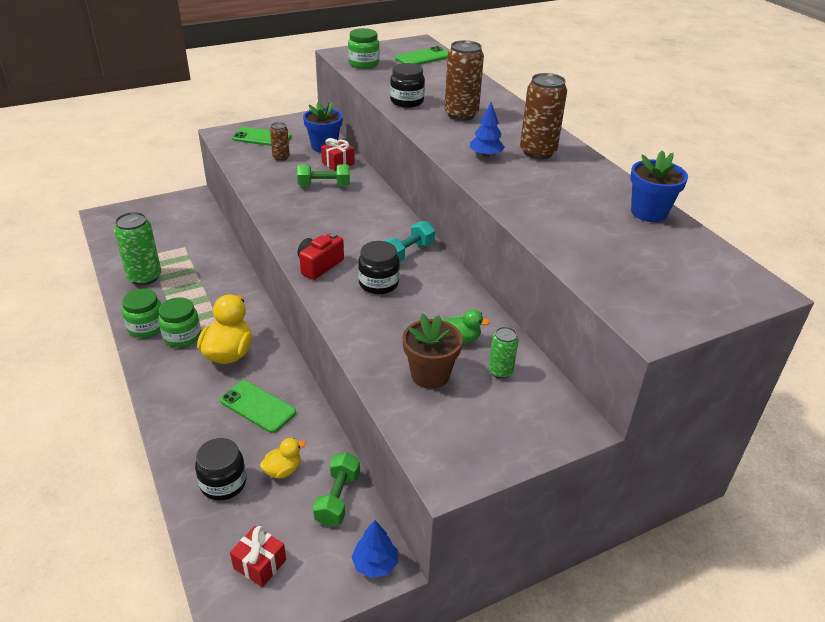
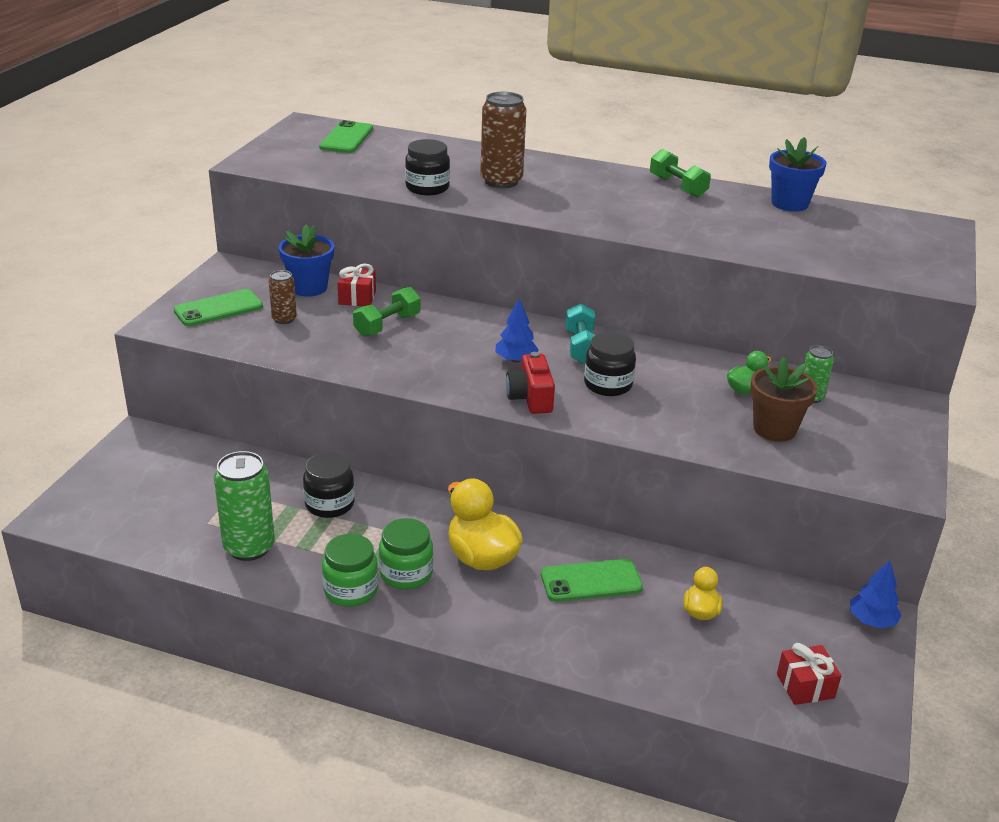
camera: 45 degrees left, 5 degrees down
black jar [195,438,246,500] -> black jar moved to [303,452,355,518]
green dumbbell [313,452,360,527] -> green dumbbell moved to [650,149,711,198]
green jar [348,28,379,69] -> none
blue tree [470,102,505,157] -> blue tree moved to [495,299,539,363]
brown can [520,73,567,159] -> none

